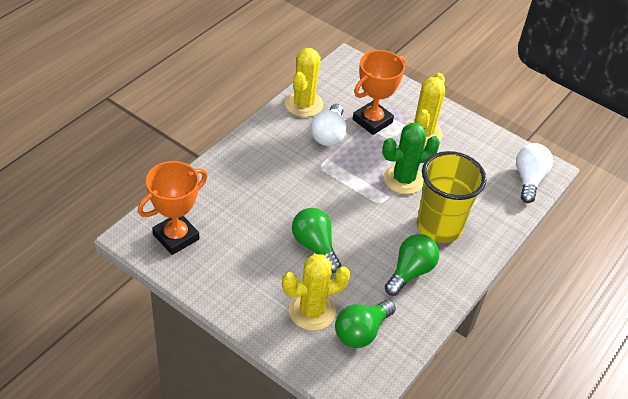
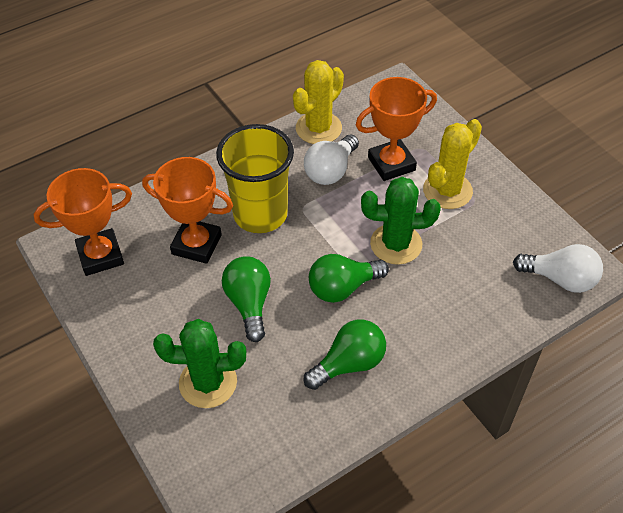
camera: 25 degrees right, 5 degrees up
yellow cactus [282,254,350,331] -> green cactus [153,319,246,408]
green light bulb [335,300,396,348] -> green light bulb moved to [309,254,389,303]
yellow cup [417,151,486,243] -> yellow cup moved to [216,124,294,233]
white light bulb [516,143,553,203] -> white light bulb turned 75 degrees clockwise [513,244,603,293]
none -> orange trophy [142,157,233,264]

